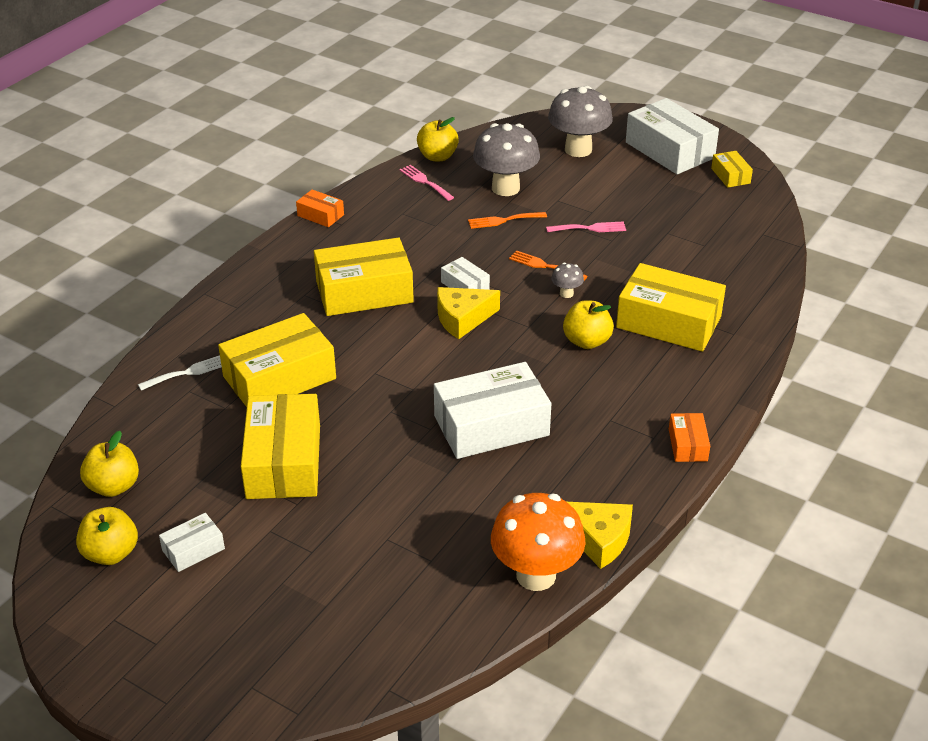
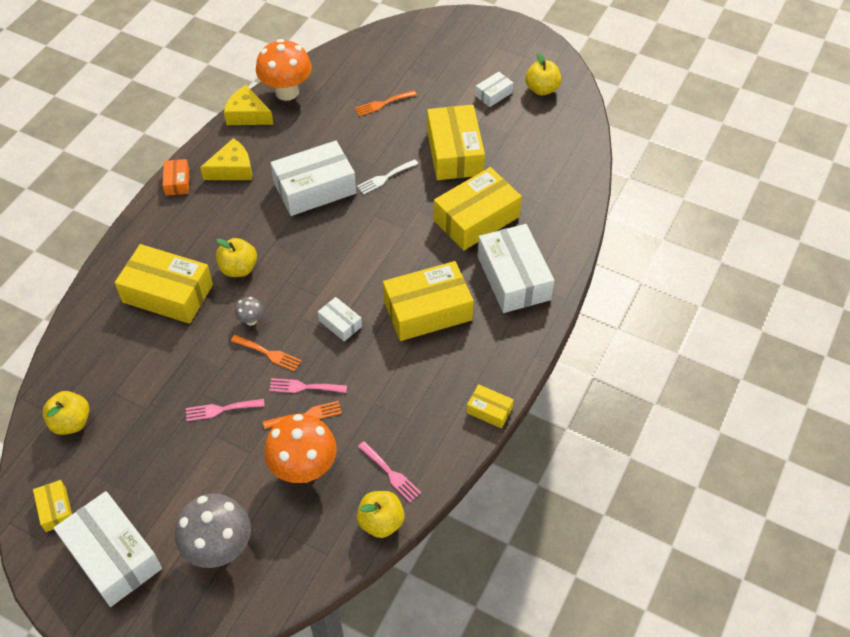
camera: 175 degrees right, 15 degrees up
yellow apple [80,431,139,497] -> yellow apple moved to [42,391,89,435]
white fork [138,355,222,391] -> white fork moved to [357,159,418,195]
orange box [296,190,344,227] -> yellow box [466,384,514,428]
yellow cheese [437,287,500,339] -> yellow cheese moved to [200,138,252,180]
grey mushroom [473,123,540,196] -> orange mushroom [264,414,337,483]
none -> pink fork [269,378,347,393]
none -> orange fork [355,90,417,116]
none -> white box [478,224,554,313]

